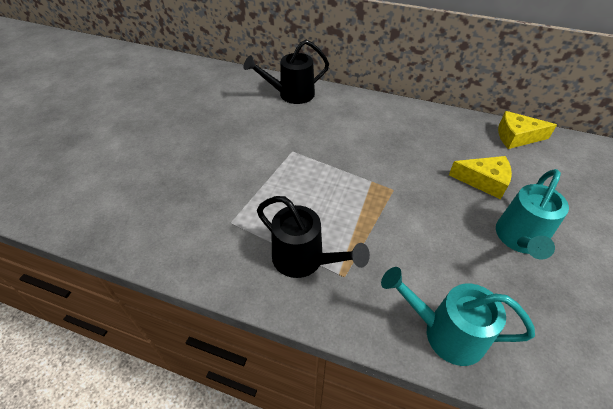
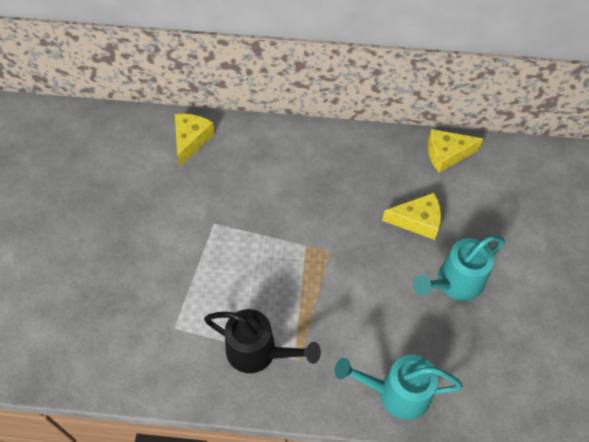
camera: 15 degrees left, 10 degrees up
black watering can [244,40,329,104] -> yellow cheese [175,114,215,166]
turquoise watering can [496,169,569,259] -> turquoise watering can turned 45 degrees clockwise [413,235,505,301]

